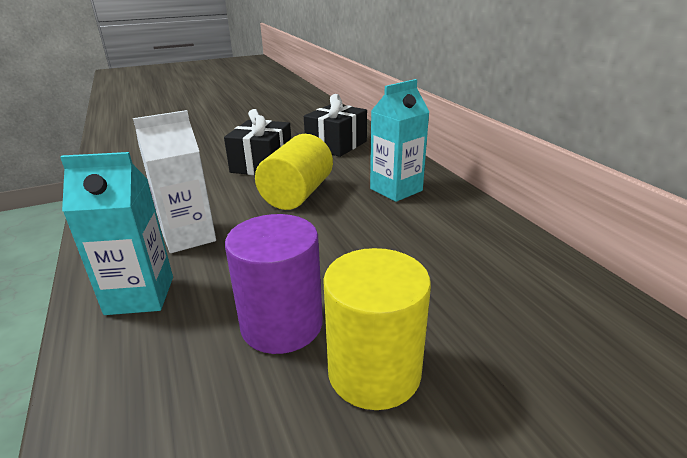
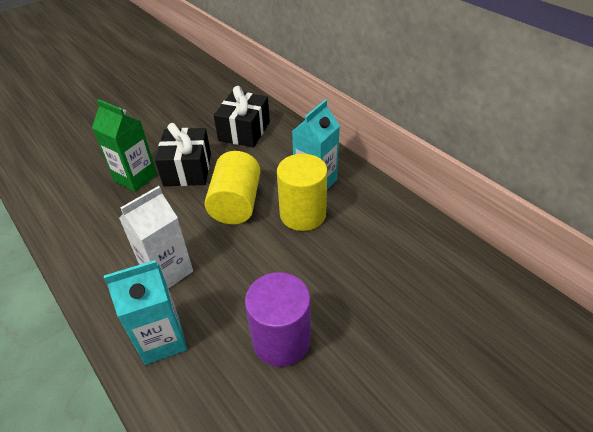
camera: 15 degrees left, 15 degrees up
yellow cylinder [323,248,431,410] -> yellow cylinder moved to [277,154,328,231]
none -> green carton [92,99,157,192]

